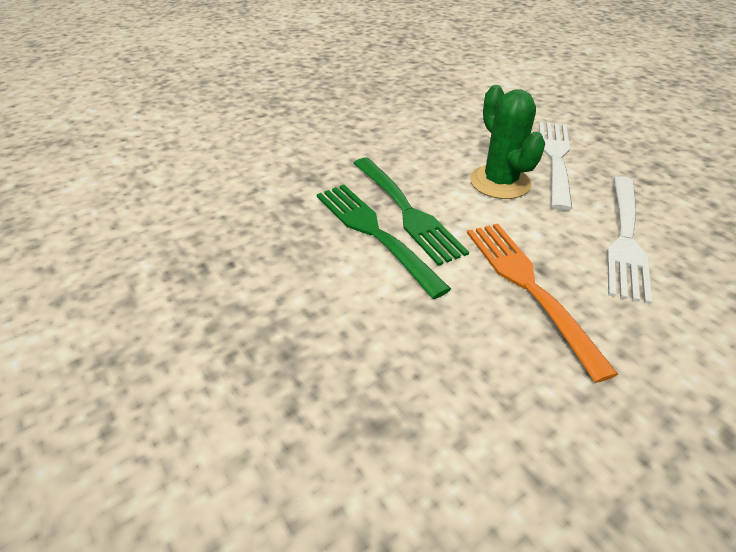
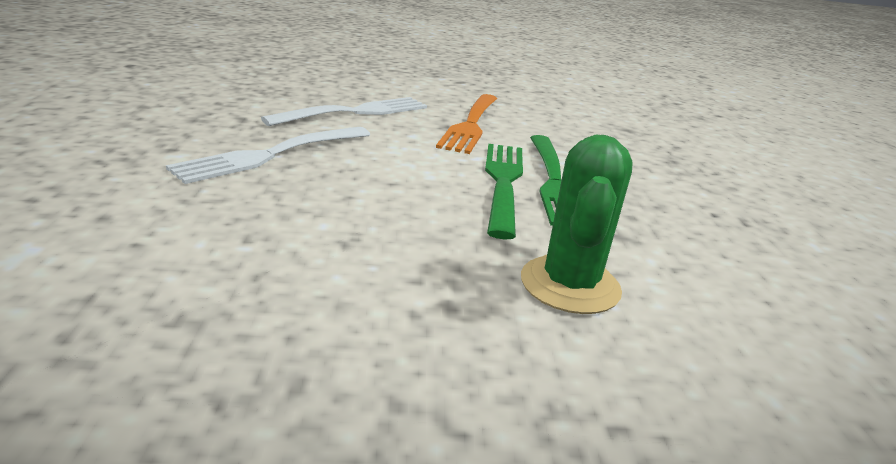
camera: 150 degrees left, 15 degrees down
green cactus [470,85,545,199] -> green cactus moved to [521,135,633,314]

